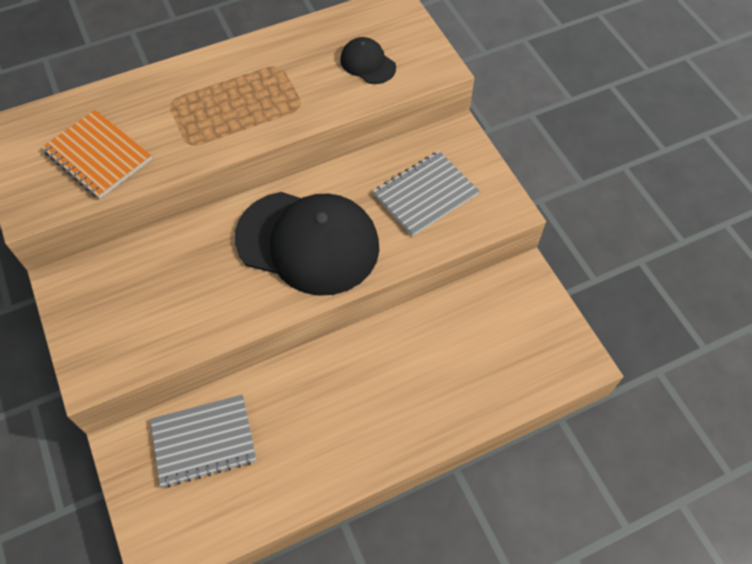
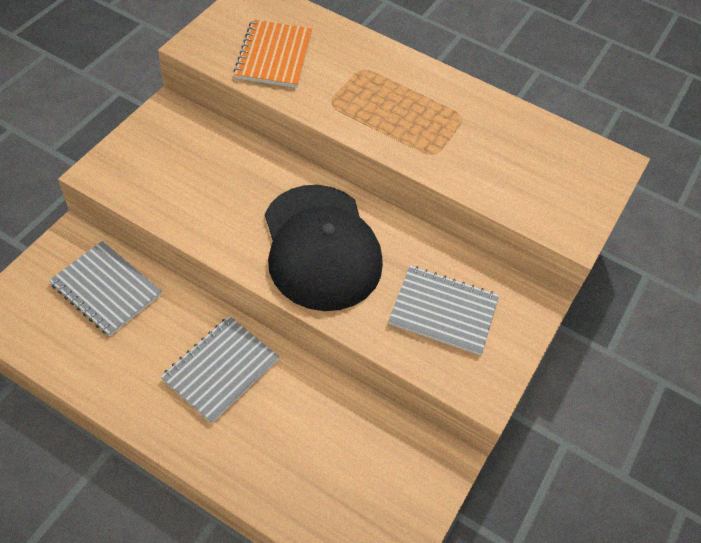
camera: 50 degrees right, 5 degrees down
black cap [340,37,396,84] -> none
none -> grey notebook [161,316,279,423]

